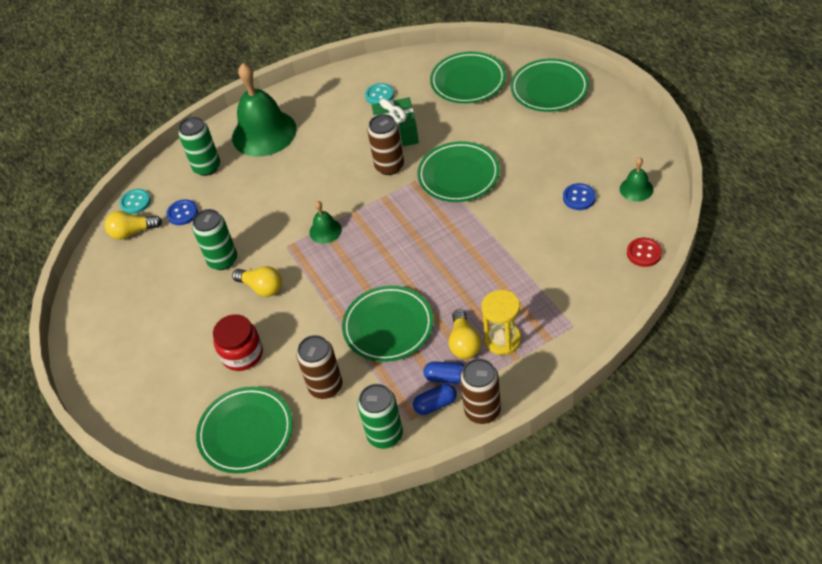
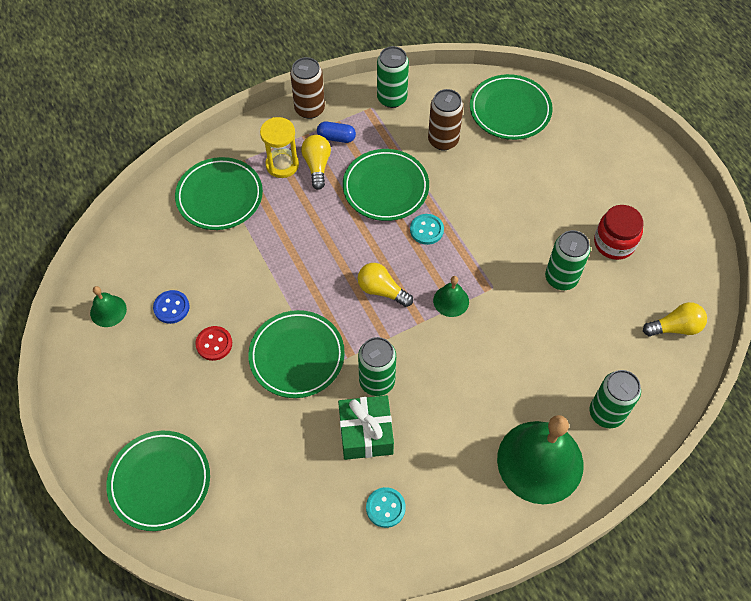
camera: 175 degrees right, 10 degrees up
turquoise button [119,189,151,214] -> turquoise button moved to [410,214,444,245]
blue button [166,199,198,225] -> none
red jar [213,314,263,371] -> red jar moved to [594,205,644,260]
yellow light bulb [232,266,282,297] -> yellow light bulb moved to [358,263,413,307]
brown can [368,114,404,175] -> green can [358,337,396,396]
blue capsule [413,384,457,415] -> none
green plate [430,52,506,104] -> green plate moved to [175,157,263,230]
red button [627,238,662,267] -> red button moved to [195,326,232,361]

